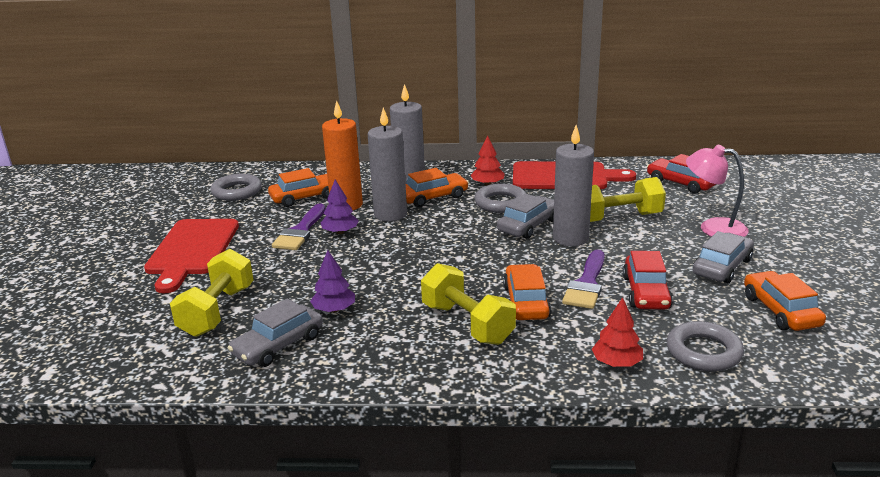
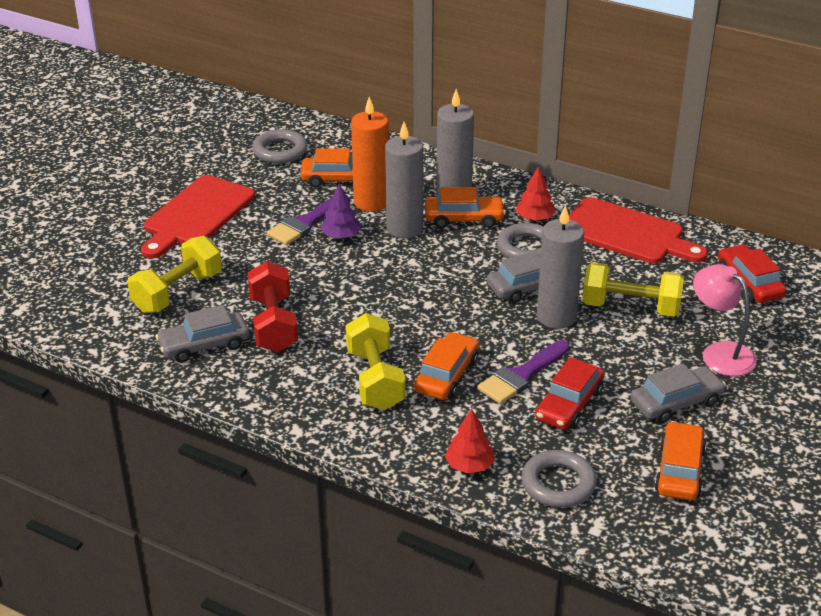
camera: 25 degrees right, 10 degrees up
purple tree [310,250,355,313] -> red dumbbell [247,261,298,352]

